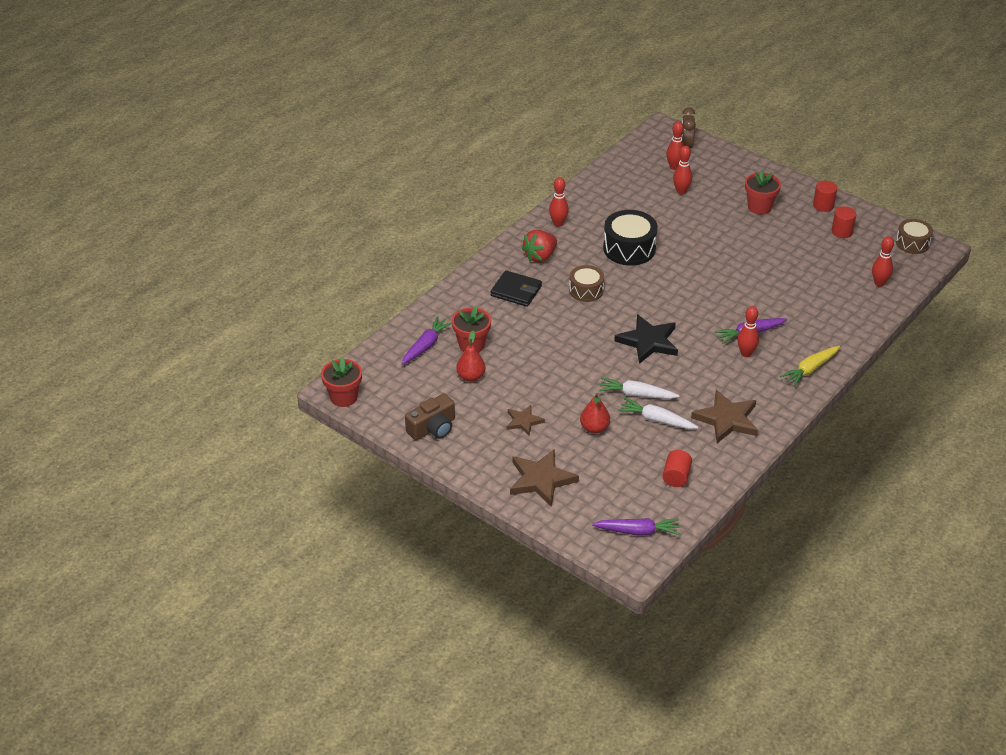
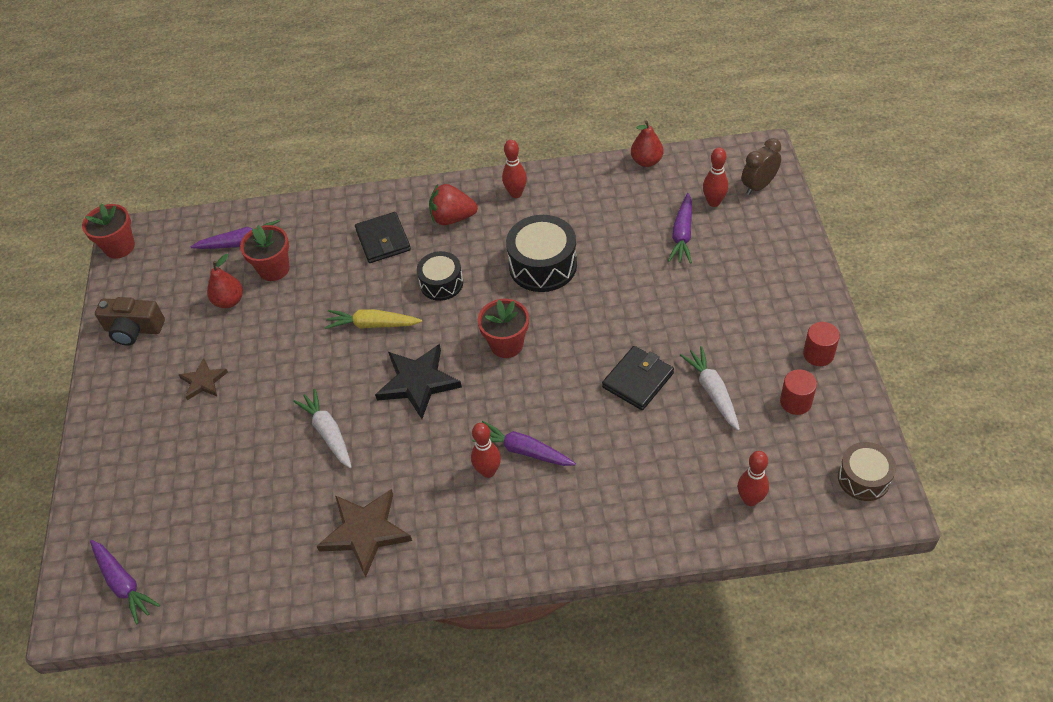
camera: 50 degrees right, 10 degrees up
brown star [510,449,579,507] -> none
brown drum [569,265,604,302] -> black drum [417,251,463,301]
red pear [580,393,610,434] -> red pear moved to [631,121,663,167]
white carrot [618,398,698,429] -> white carrot moved to [680,346,740,431]
red cylinder [662,450,692,487] -> none
red bowling pin [673,146,692,195] -> purple carrot [668,193,692,264]
red flower pot [745,170,781,215] -> red flower pot moved to [478,299,529,358]
yellow carrot [780,346,840,387] -> yellow carrot moved to [324,309,422,329]
none -> black wallet [602,346,674,410]

